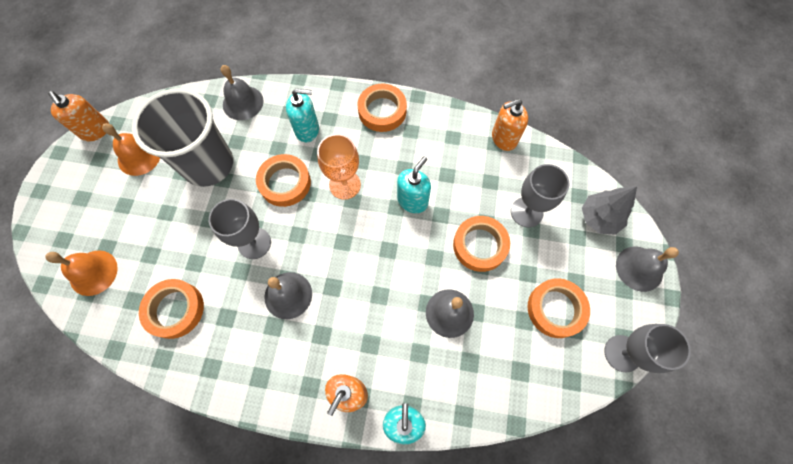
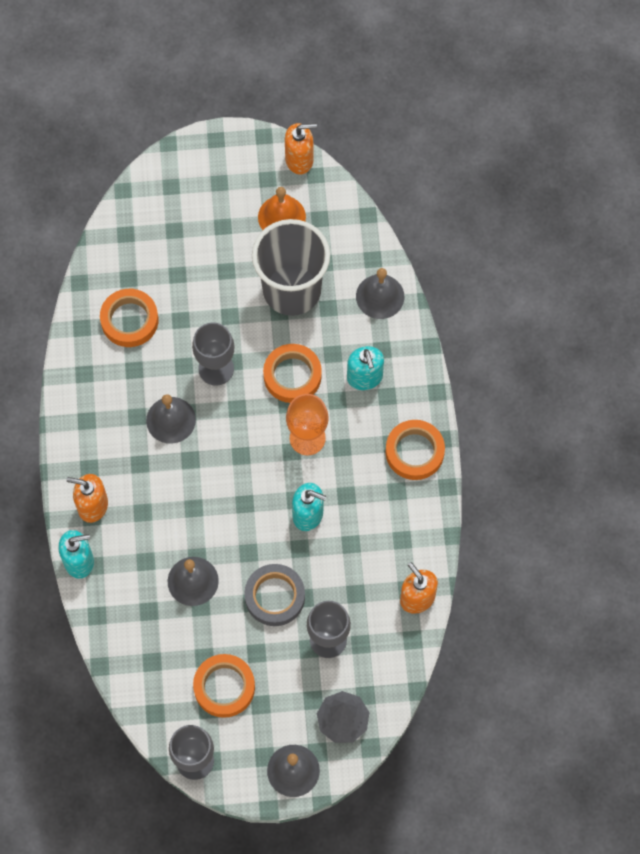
camera: 75 degrees right, 0 degrees up
orange bell [45,250,118,296] -> none
orange soap dispenser [48,91,109,142] -> orange soap dispenser turned 135 degrees counterclockwise [285,123,317,174]
orange tape [453,216,510,272] -> grey tape [244,564,305,626]

